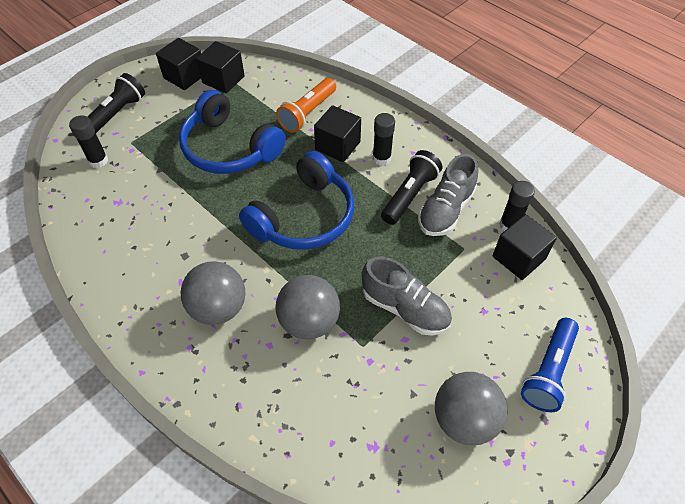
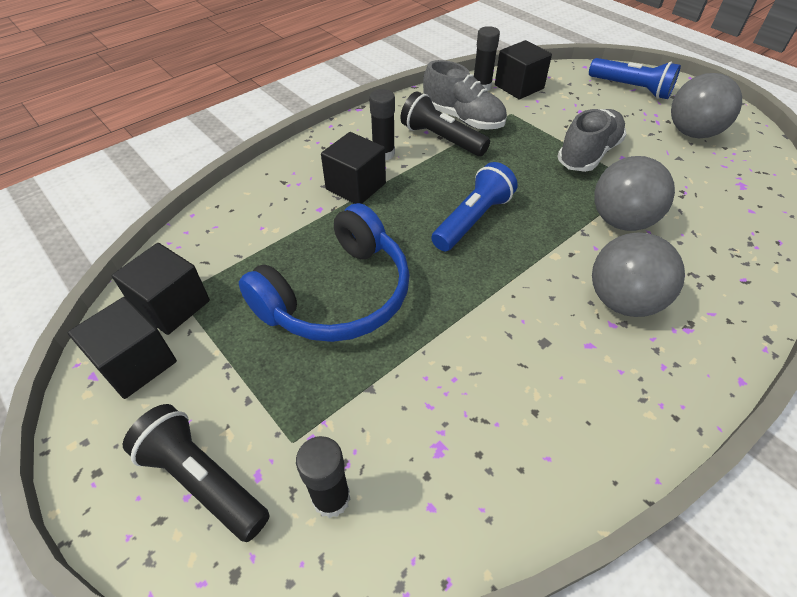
camera: 85 degrees left, 5 degrees down
blue headphones [239,151,354,250] -> blue flashlight [431,162,518,251]
orange flashlight [276,78,336,133] -> none

